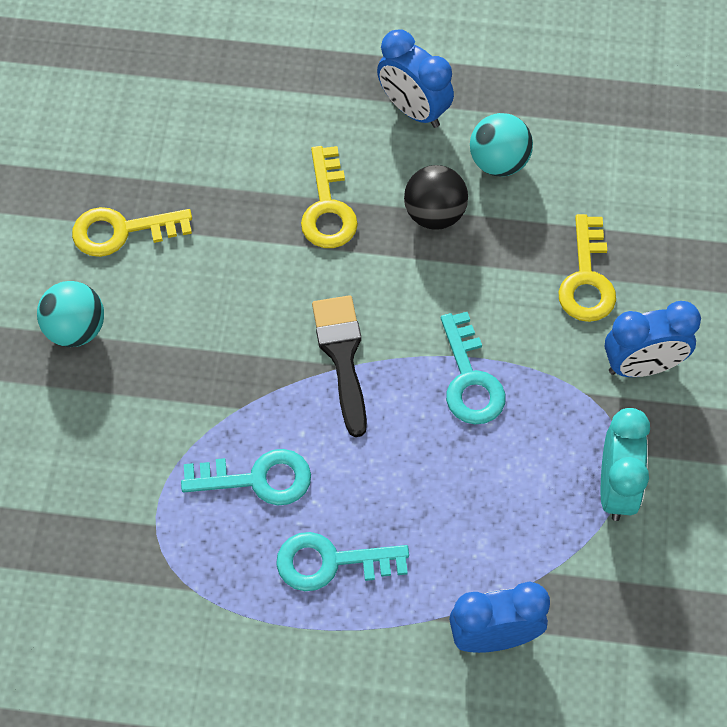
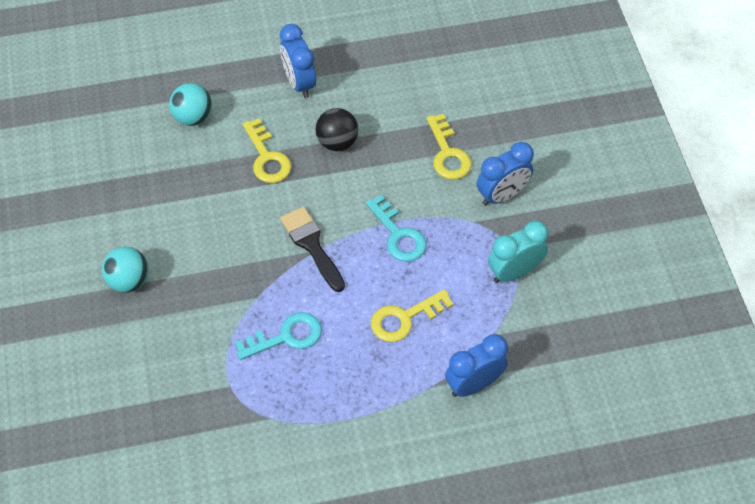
camera: 20 degrees left, 5 degrees down
yellow key [72,207,192,257] -> yellow key moved to [371,289,454,342]
turquoise key [276,532,409,591] -> none
blue clock [377,30,454,128] -> blue clock turned 45 degrees clockwise [280,24,316,98]
turquoise ball [470,113,533,177] -> turquoise ball moved to [169,83,212,126]
turquoise clock [601,408,650,521] -> turquoise clock turned 105 degrees counterclockwise [488,221,549,283]

